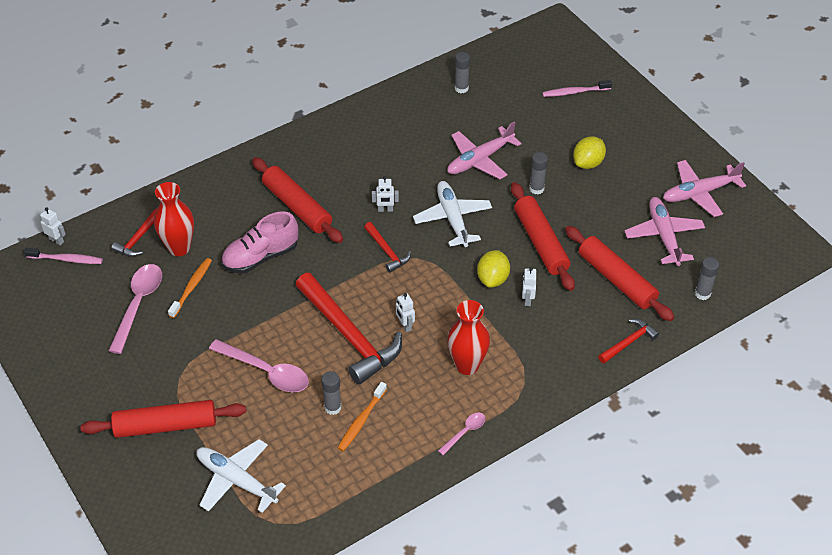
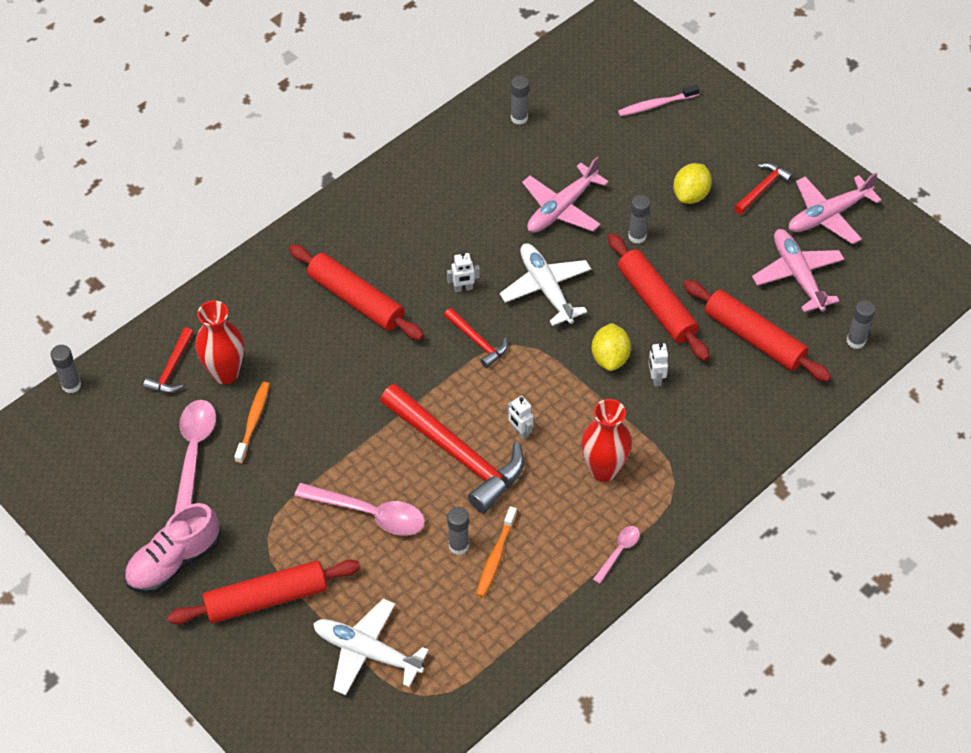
camera: 10 degrees left, 5 degrees up
pink toothbrush [24,248,103,264] -> none
white robot [40,208,66,245] -> grey glue stick [51,345,81,393]
pink shoe [221,212,298,273] -> pink shoe moved to [124,503,219,593]
red hammer [598,319,659,364] -> red hammer moved to [734,163,793,214]

